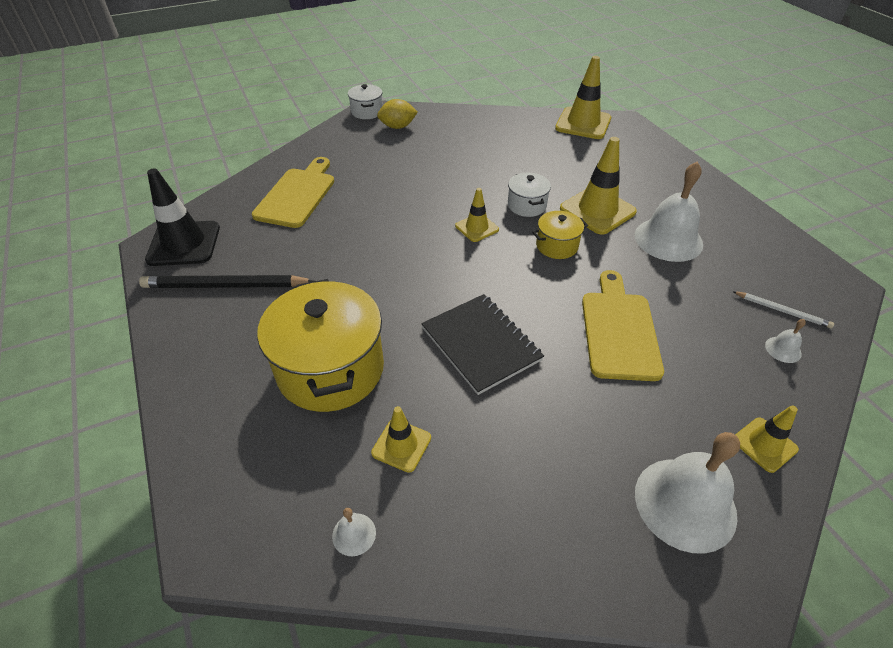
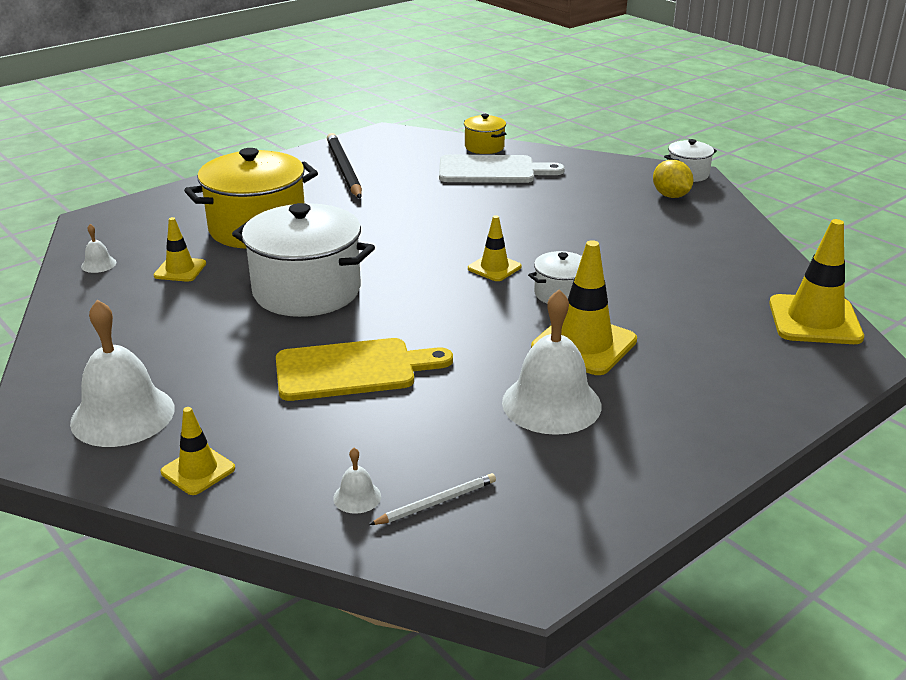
camera: 75 degrees right, 15 degrees down
black traffic cone [145,169,220,266] -> none
yellow cutting board [252,157,334,228] -> white cutting board [439,155,565,183]
black notebook [421,294,544,395] -> white pot [232,203,375,317]
yellow pot [532,211,588,259] -> yellow pot moved to [464,114,506,154]
white pencil [732,291,834,328] -> white pencil turned 135 degrees counterclockwise [369,473,496,525]

